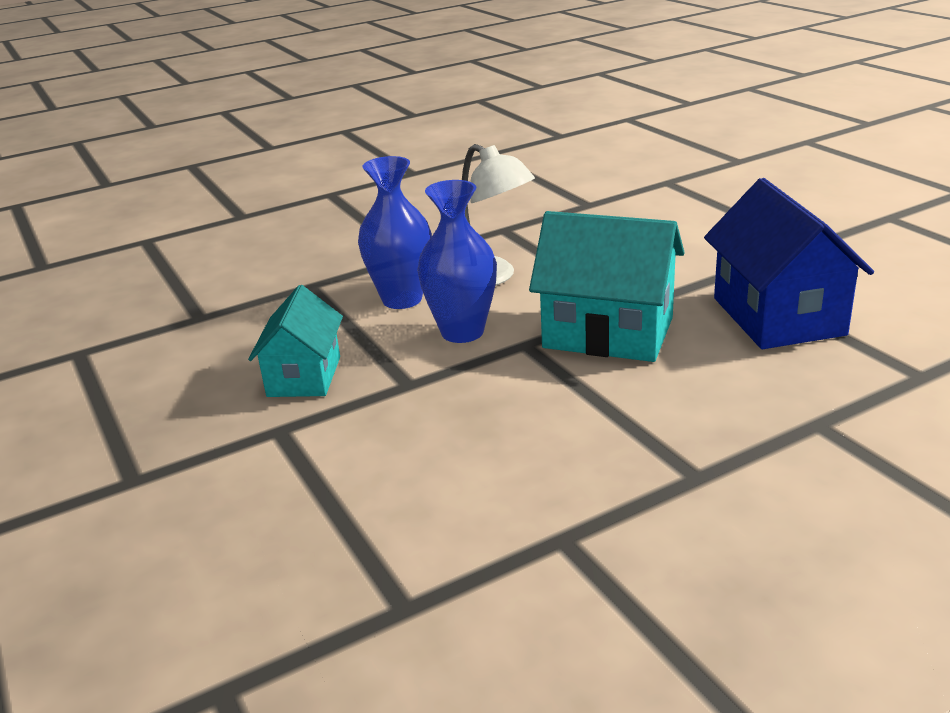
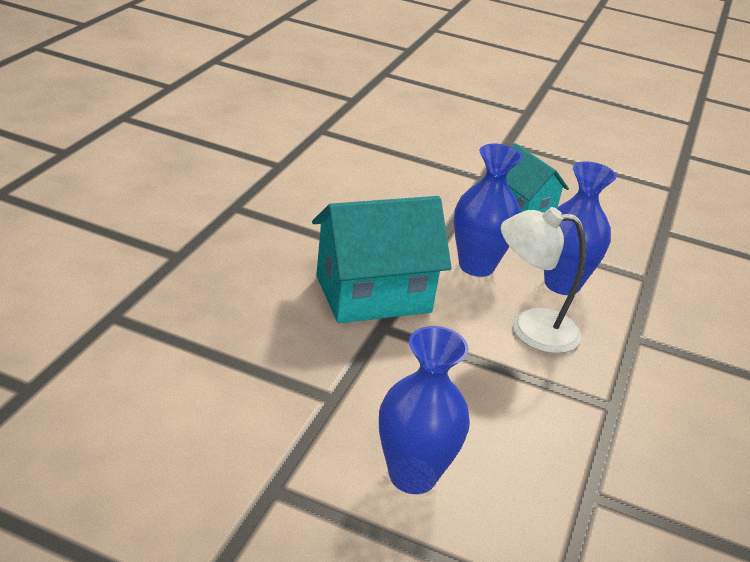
camera: 135 degrees right, 5 degrees up
blue house [704,178,874,349] -> none
none -> blue vase [379,326,470,494]

